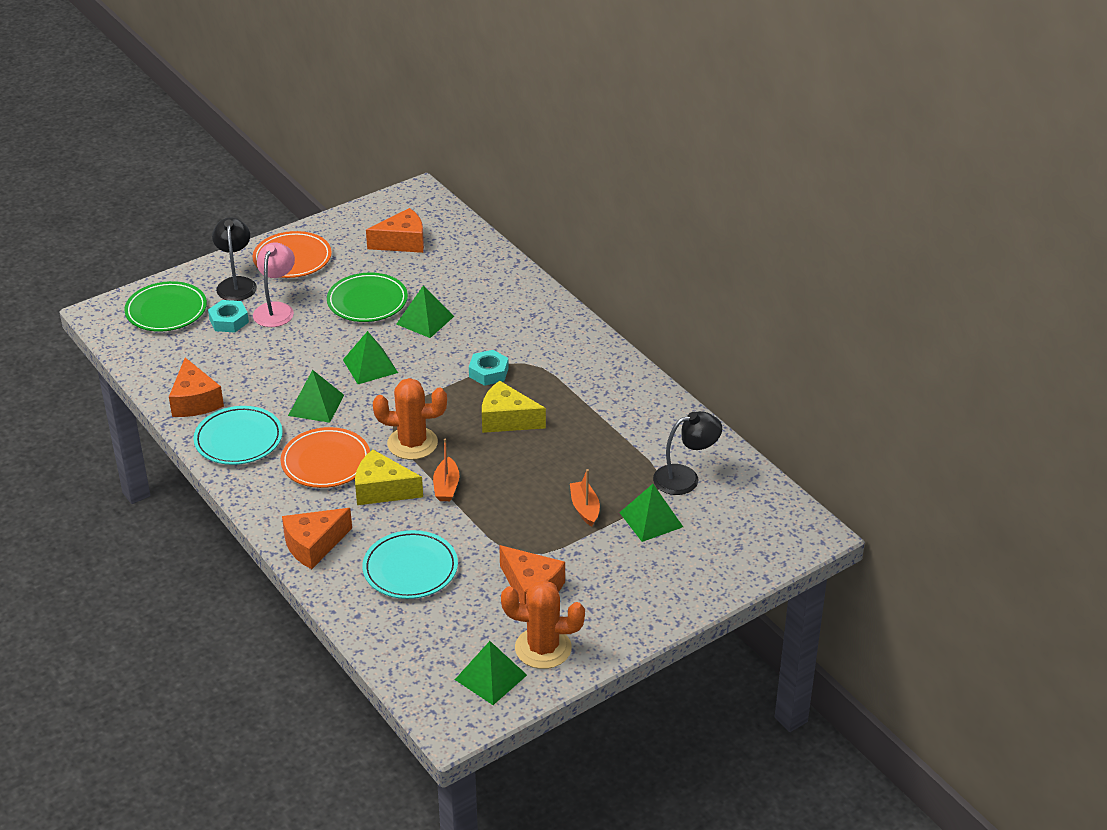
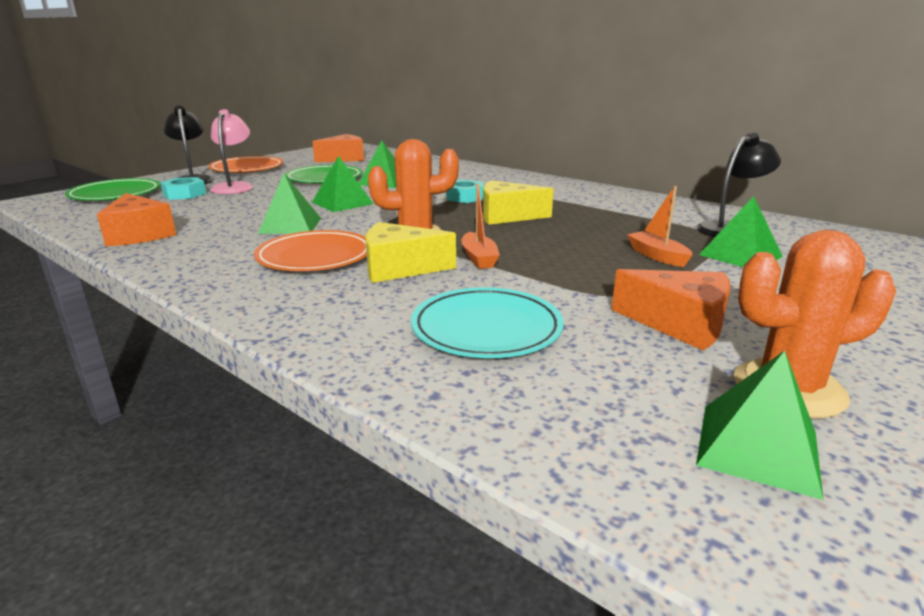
camera: 15 degrees left, 15 degrees down
turquoise plate [193,406,283,465] -> none
orange cheese [282,508,352,569] -> none

